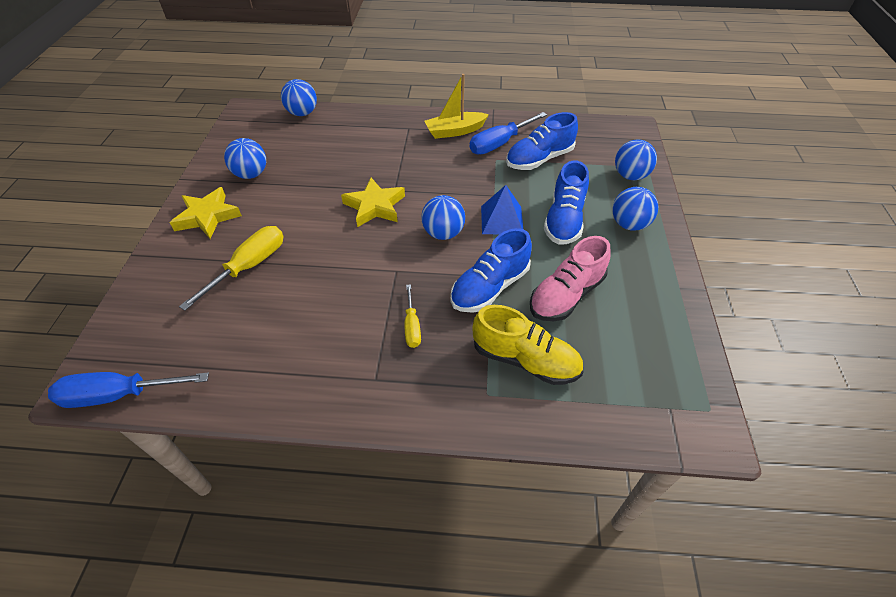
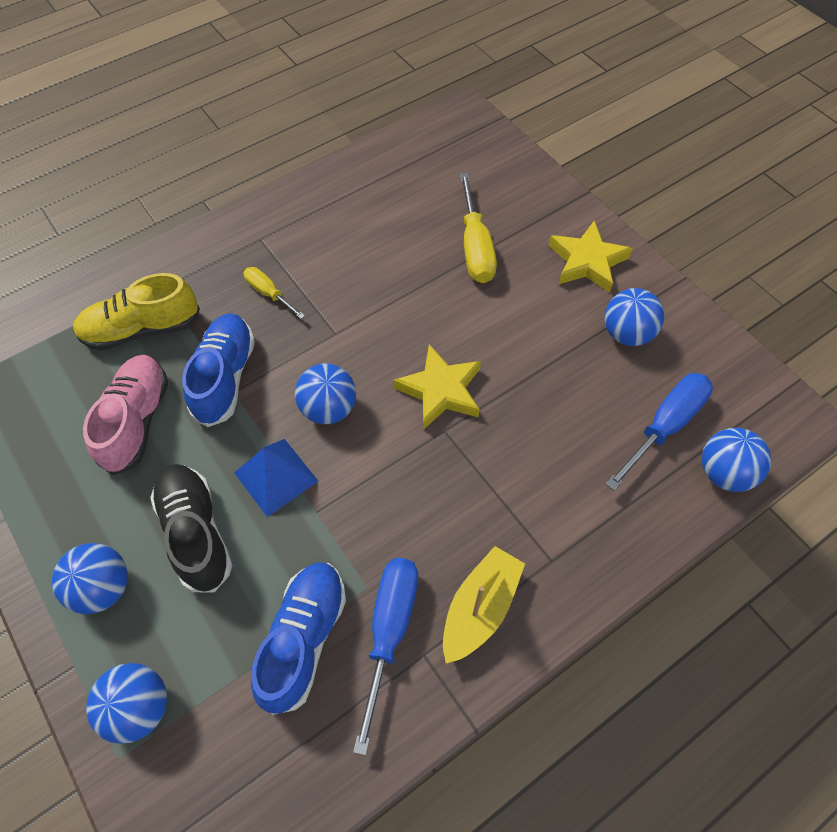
camera: 140 degrees right, 10 degrees up
blue screwdriver [48,372,209,408] -> blue screwdriver moved to [605,373,713,491]
blue shoe [544,161,589,245] -> black shoe [150,464,233,592]

